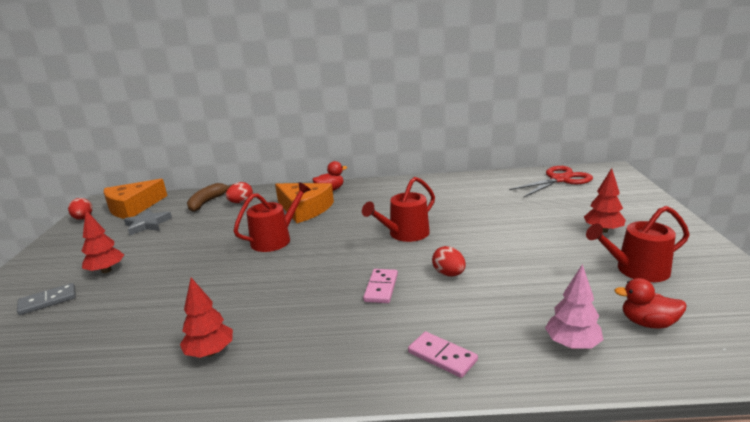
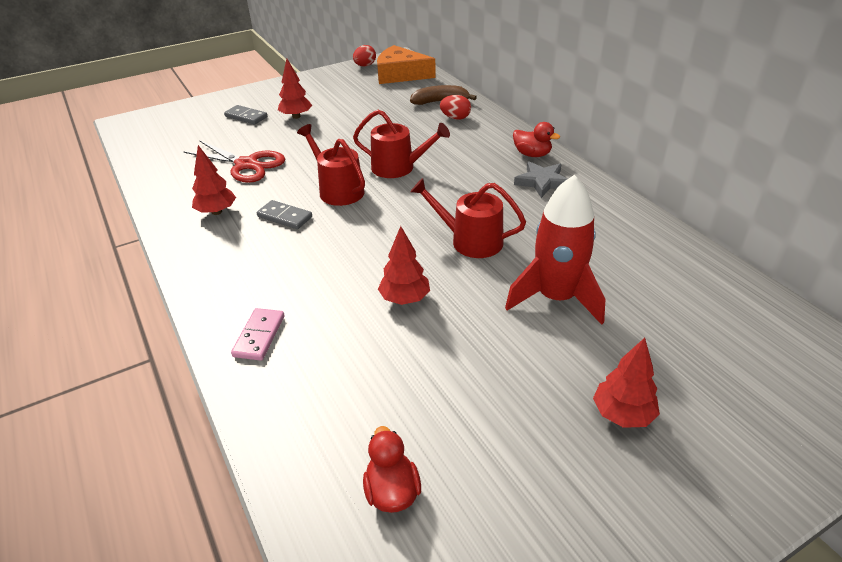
camera: 60 degrees right, 15 degrees up
grey star [124,209,172,235] -> grey star moved to [514,162,568,198]
orange cheese [275,183,334,223] -> none
pink domino [363,269,398,303] -> none
red egg [432,246,466,276] -> red tree [378,226,430,305]
red scissors [509,166,593,197] -> red scissors moved to [183,140,285,183]
pink tree [545,264,603,349] -> none
red watering can [586,206,690,282] -> red watering can moved to [297,124,365,206]
none -> grey domino [257,200,312,229]
none -> red rocket [505,175,606,325]

